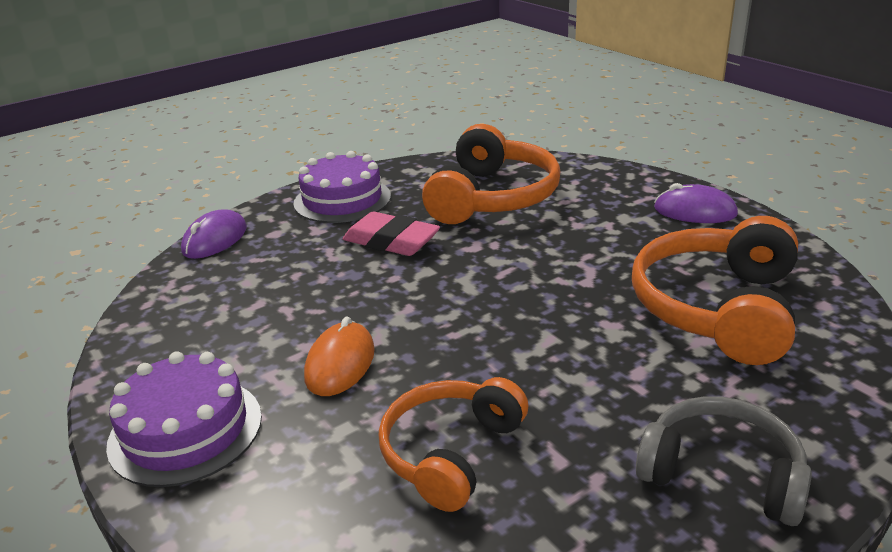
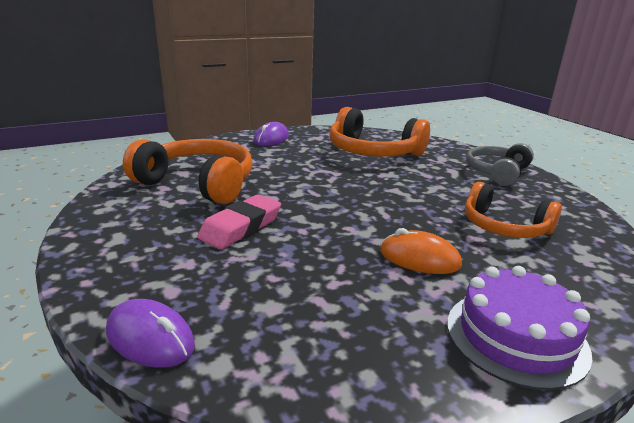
camera: 85 degrees left, 5 degrees down
purple cake [294,151,391,223] -> none

